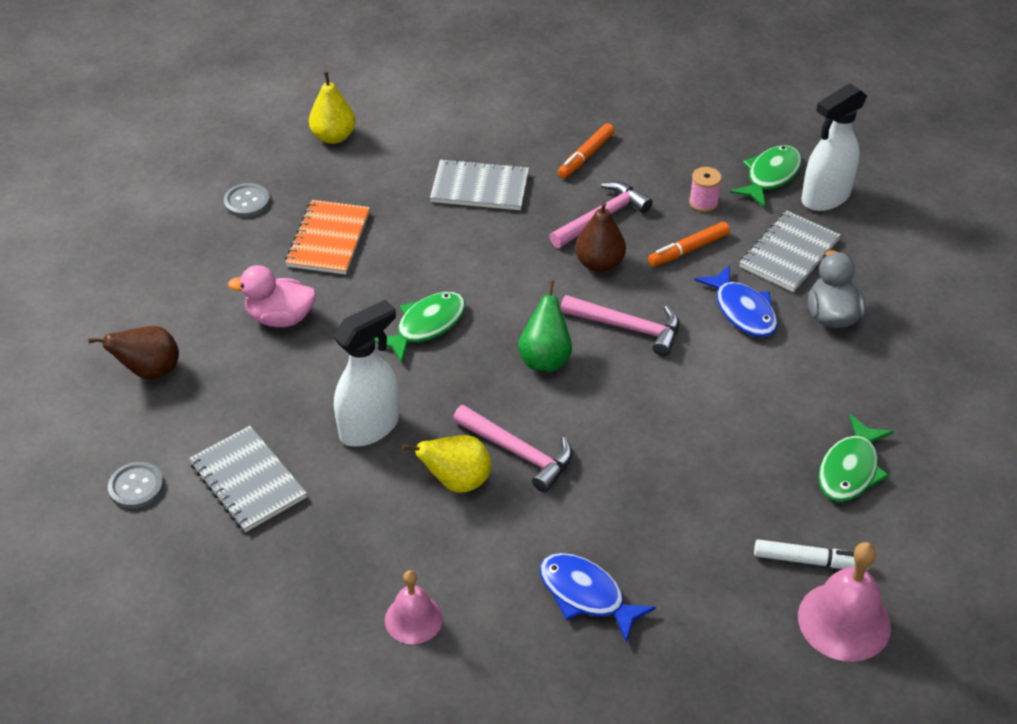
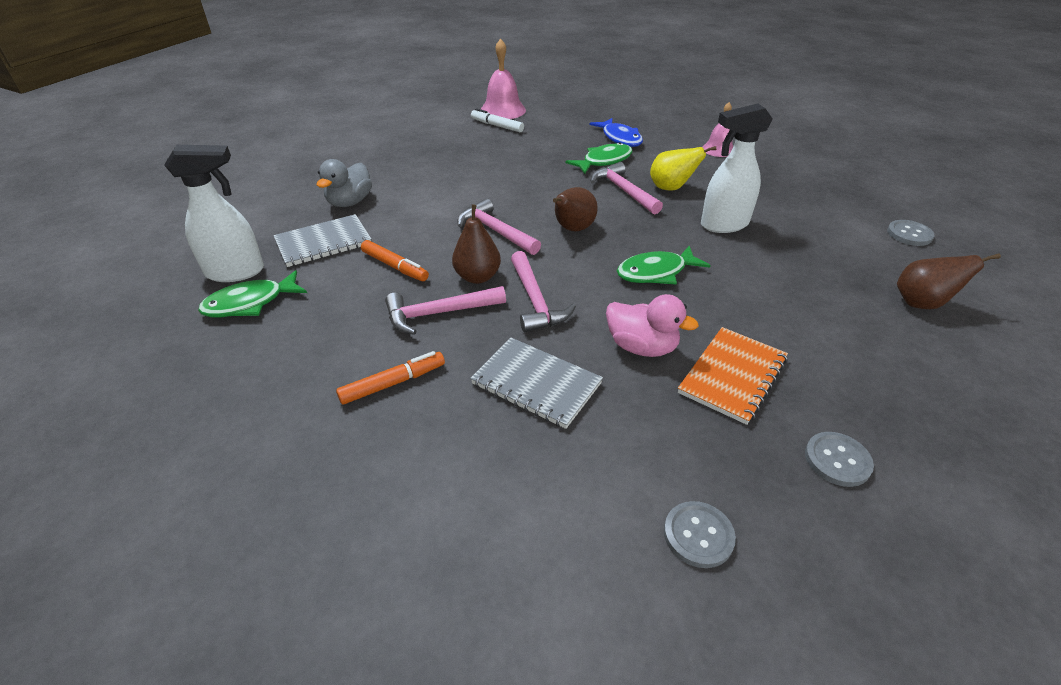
camera: 155 degrees left, 5 degrees down
grey notebook [189,426,307,532] -> none
pink duck [228,265,316,327] -> pink duck moved to [606,294,699,357]
yellow pear [309,72,356,144] -> grey button [664,501,736,568]
green pear [518,280,572,372] -> brown pear [553,187,598,231]
orange marker [648,222,730,266] -> orange marker turned 45 degrees clockwise [361,240,429,281]
pink spool [689,167,722,212] -> none
blue fish [695,265,778,337] -> none
green fish [818,414,894,502] -> green fish moved to [566,142,632,174]
none -> pink hammer [511,251,576,332]

